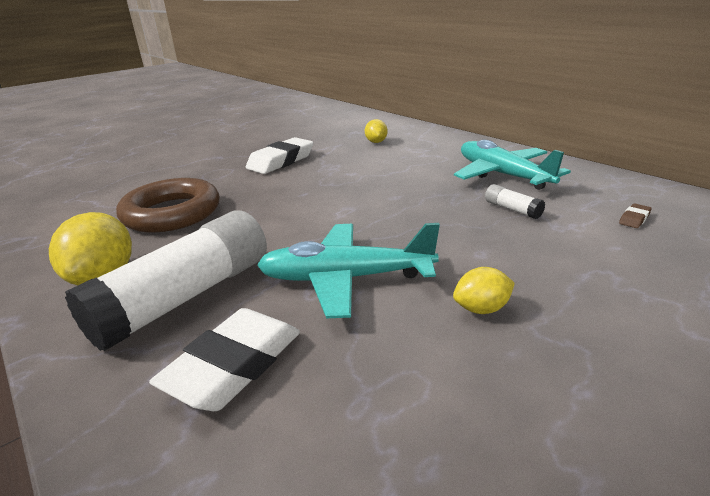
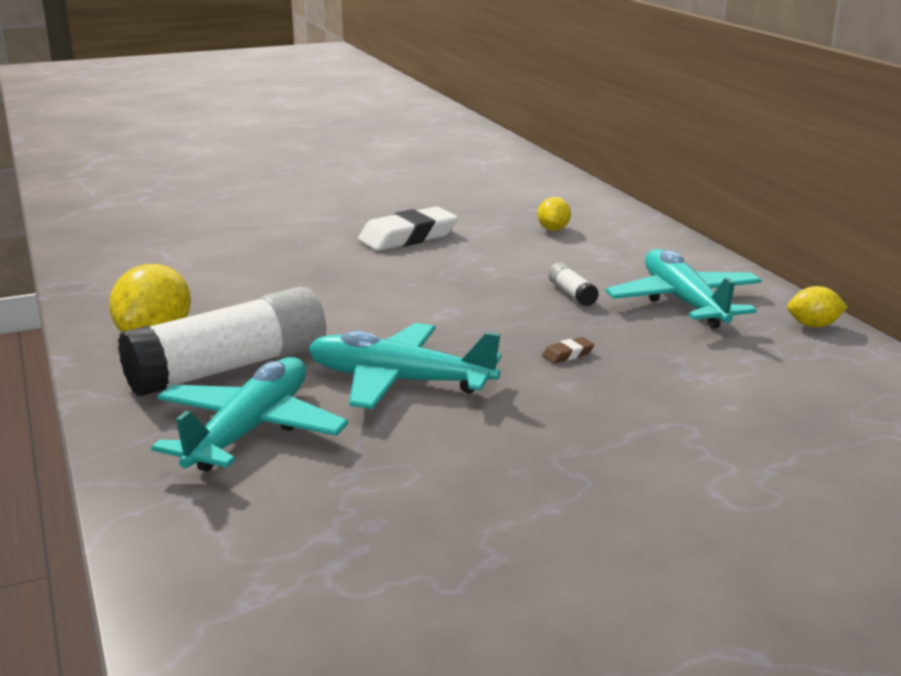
camera: 15 degrees right, 5 degrees down
brown ring [116,178,219,233] -> none
white eraser [149,308,300,411] -> turquoise plane [151,357,349,472]
yellow lemon [453,267,515,314] -> yellow lemon moved to [787,286,848,328]
white glue stick [485,184,545,219] -> white glue stick moved to [548,262,599,306]
brown eraser [619,203,652,228] -> brown eraser moved to [542,337,594,363]

